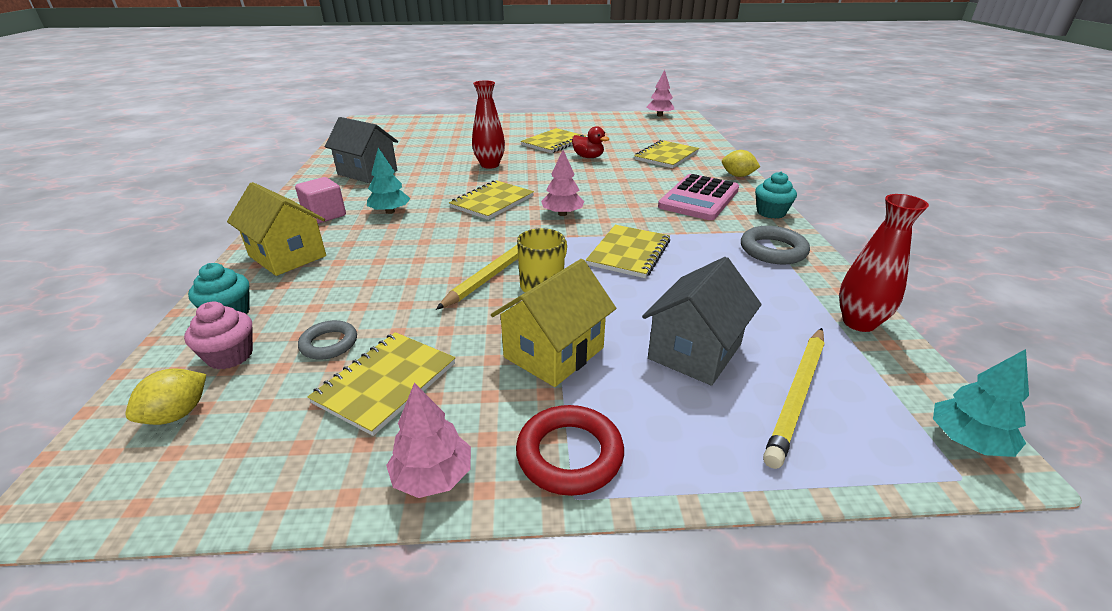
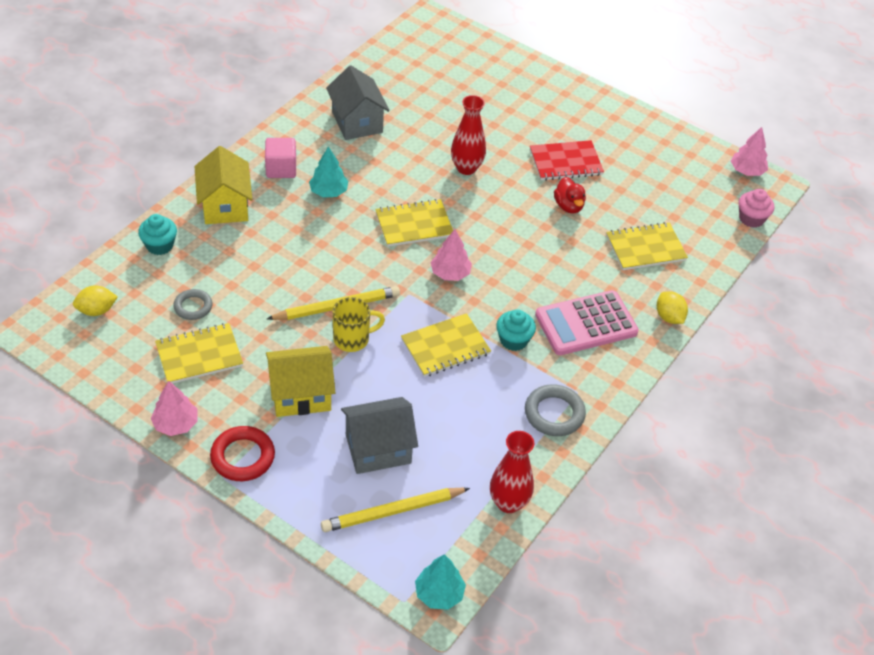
camera: 35 degrees right, 15 degrees up
pink cupcake [184,302,253,369] -> pink cupcake moved to [739,189,774,228]
yellow notebook [521,128,586,153] -> red notebook [530,140,604,181]
turquoise cupcake [755,172,797,219] -> turquoise cupcake moved to [496,309,536,351]

